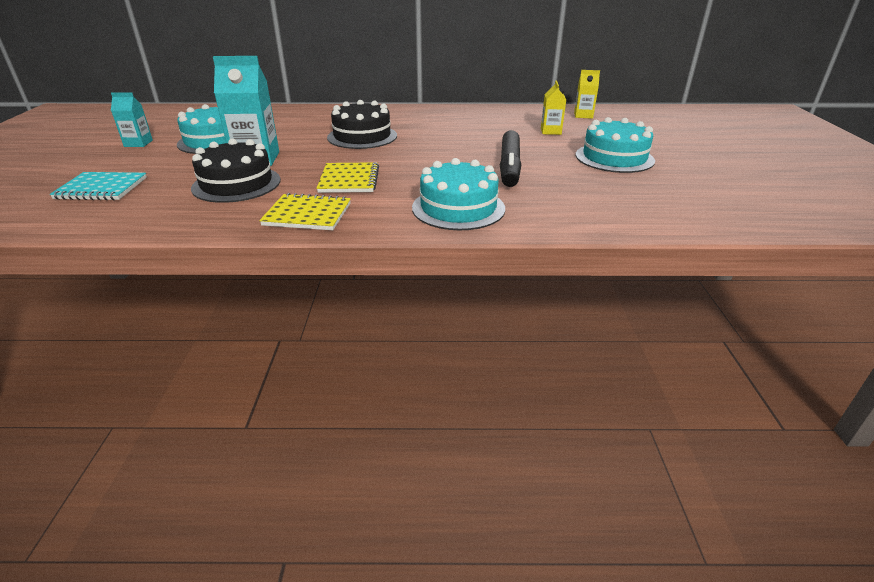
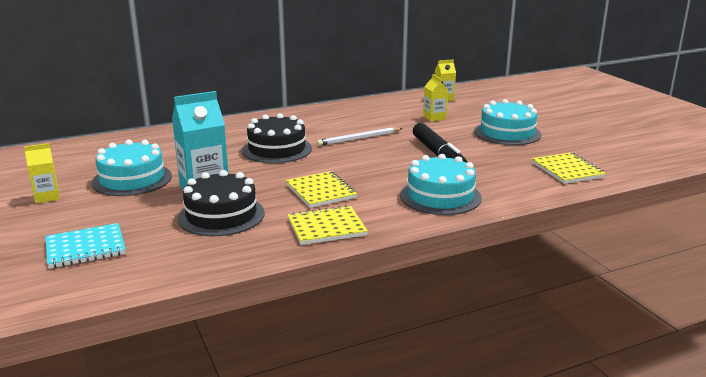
camera: 25 degrees left, 10 degrees down
turquoise carton [111,92,153,147] -> yellow carton [24,143,60,203]
none -> white pencil [317,127,403,146]
none -> yellow notebook [531,152,606,184]

